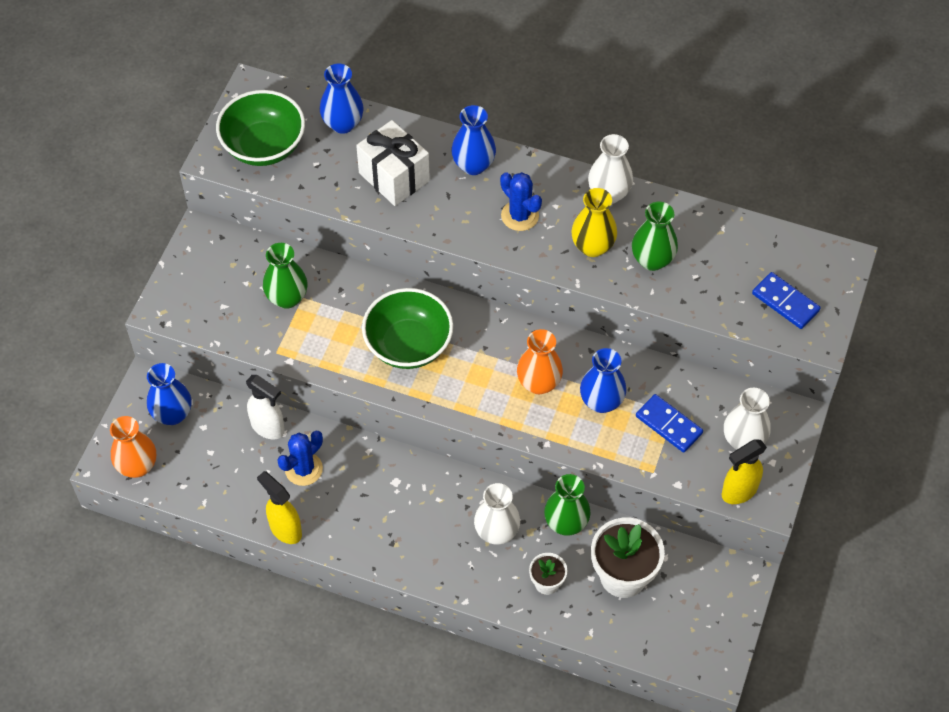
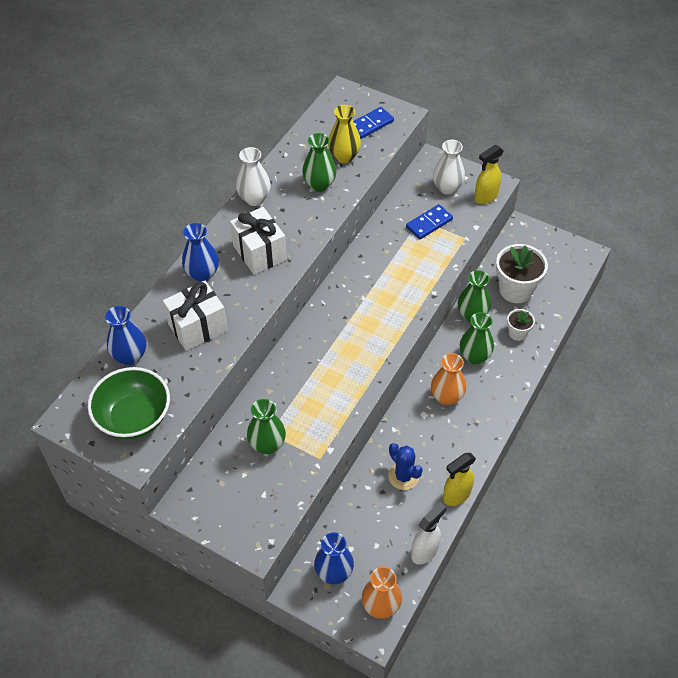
camera: 80 degrees left, 5 degrees down
white spray bottle [246,375,285,439] -> white spray bottle moved to [411,502,446,565]
green bowl [362,288,453,369] -> none
white vase [474,483,520,545] -> green vase [460,312,494,364]
blue cactus [500,172,542,231] -> white gift [230,207,287,275]
orange vase [517,329,563,394] -> orange vase moved to [431,353,466,405]
yellow vase [571,188,617,257] -> yellow vase moved to [328,105,361,163]
blue vase [580,348,626,413] -> none
yellow spray bottle [722,440,767,504] -> yellow spray bottle turned 75 degrees clockwise [474,145,504,204]

